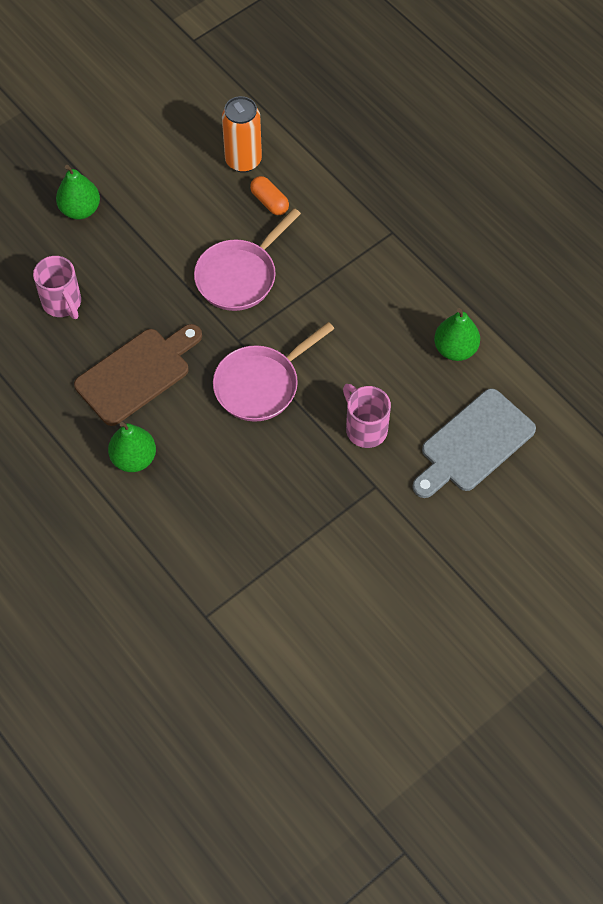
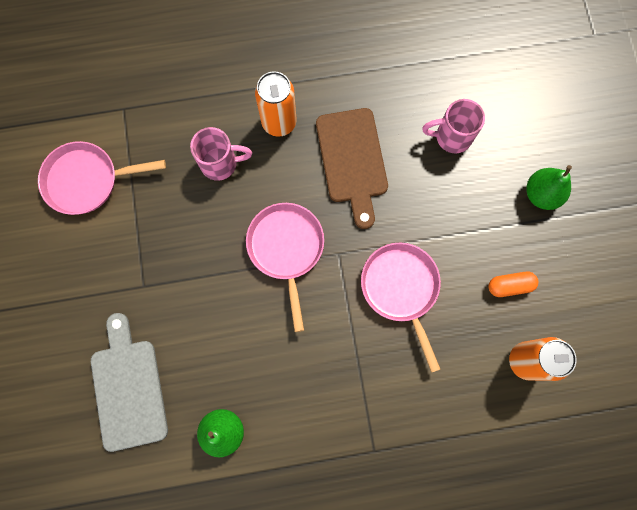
camera: 120 degrees right, 15 degrees up
green pear [108,422,156,472] -> orange can [255,71,297,137]
orange capsule [250,176,289,215] -> orange capsule moved to [488,272,538,297]
pink mug [343,384,391,448] -> pink mug moved to [190,127,252,181]
none -> pink pan [38,141,166,215]

